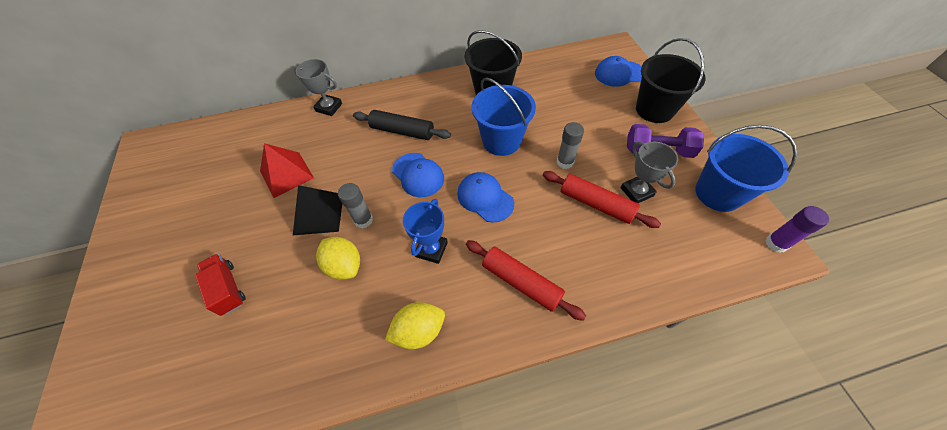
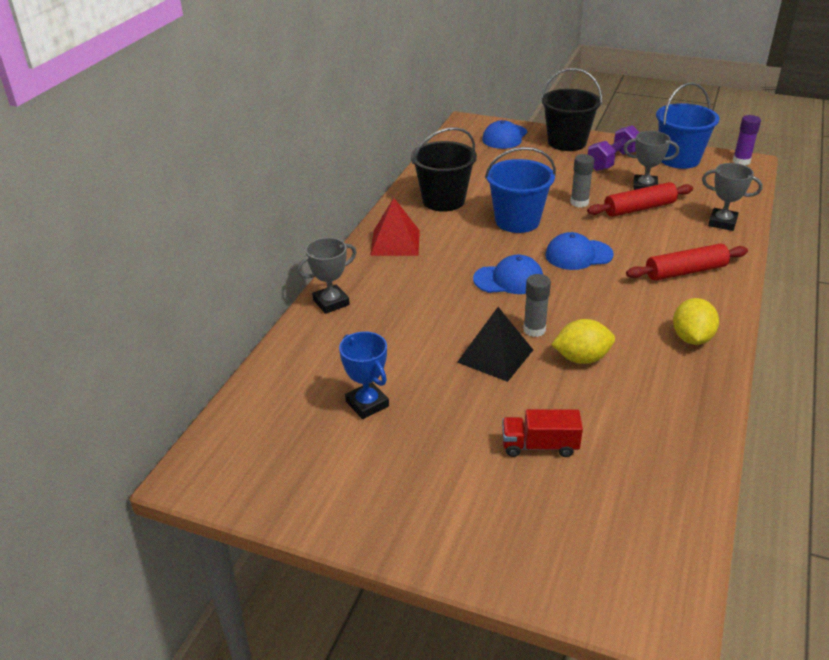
camera: 55 degrees left, 20 degrees down
red pyramid [260,143,314,198] -> red pyramid moved to [370,198,420,256]
black rolling pin [353,110,451,140] -> none
blue trophy [403,199,448,264] -> blue trophy moved to [339,331,389,419]
none -> grey trophy [702,163,763,231]

